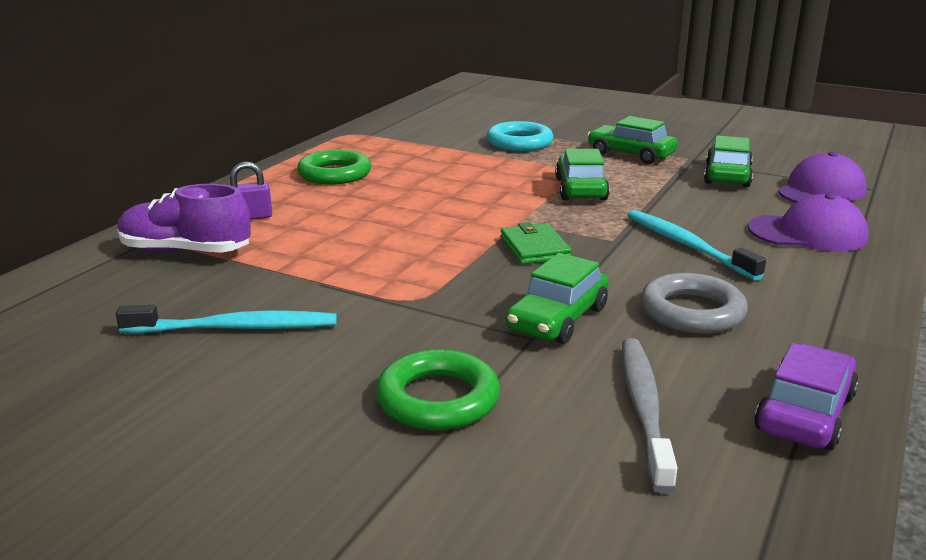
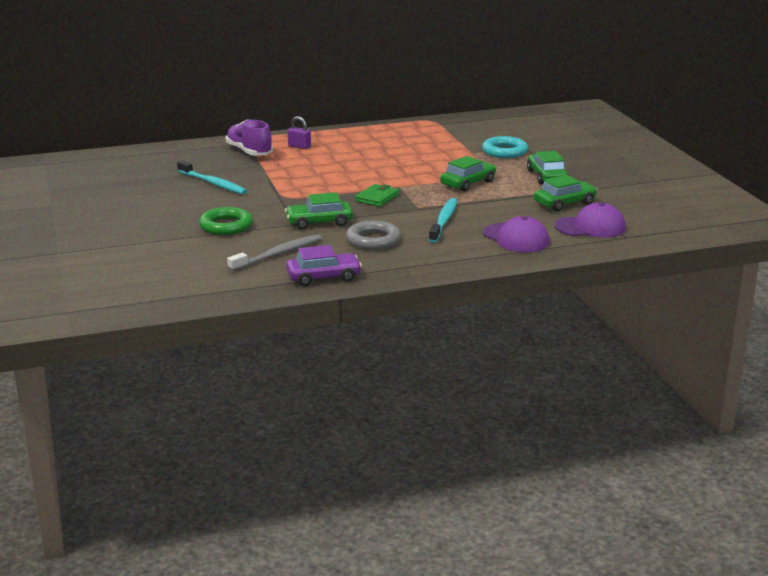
camera: 45 degrees right, 0 degrees up
green ring [297,149,371,185] -> none

